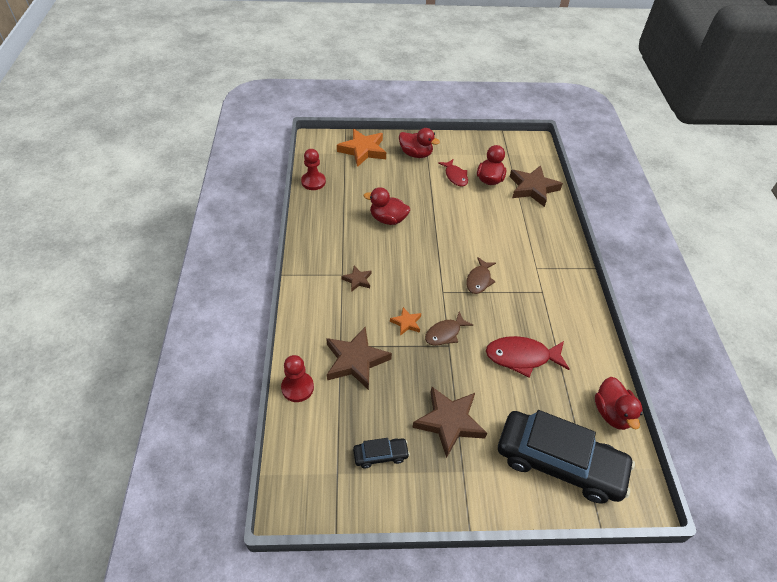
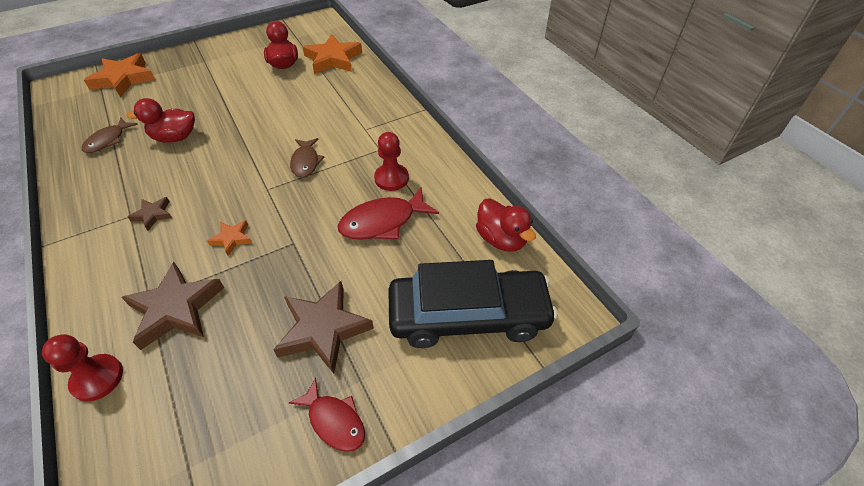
camera: 25 degrees left, 0 degrees up
red pawn [301,149,326,190] -> red pawn moved to [374,132,409,191]
black car [353,438,410,468] -> none
red duck [399,128,440,158] -> none
brown fish [425,311,473,346] -> brown fish moved to [82,118,138,153]
red fish [438,159,468,187] -> red fish moved to [289,377,365,452]
brown star [510,165,563,207] -> orange star [303,34,362,74]

